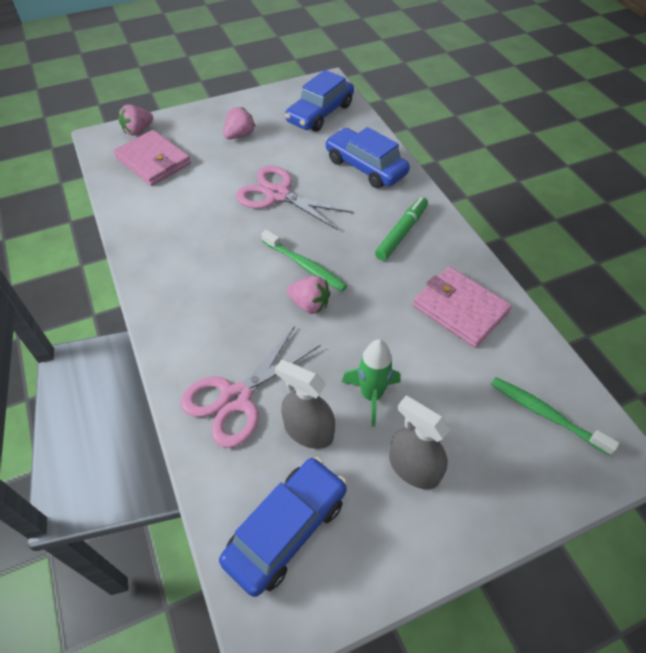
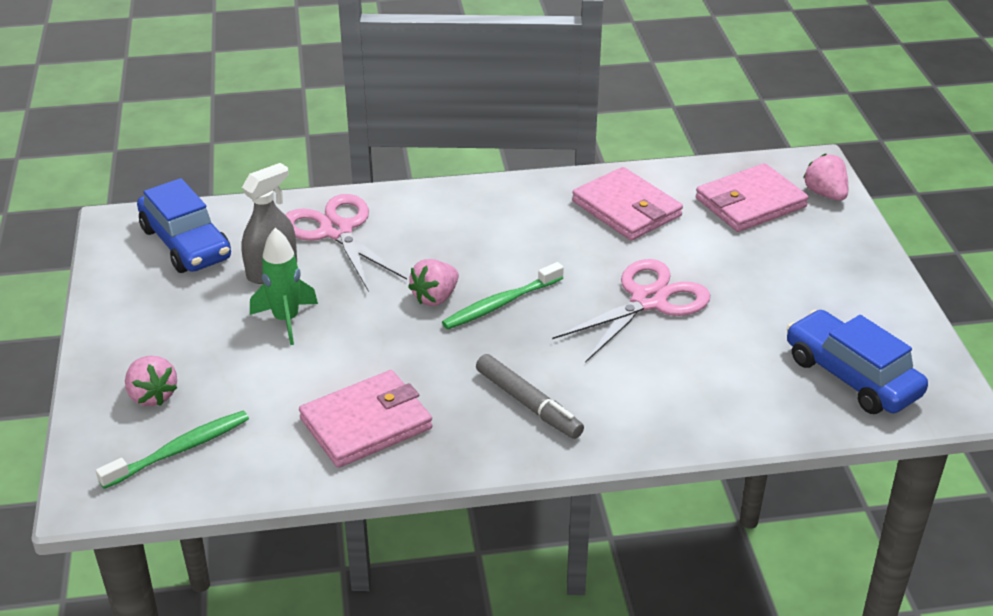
camera: 105 degrees right, 15 degrees down
pink strawberry [223,107,255,139] -> pink strawberry moved to [125,356,177,406]
blue car [325,127,410,189] -> none
green marker [375,197,428,261] -> grey marker [476,354,584,439]
grey spray bottle [389,395,450,489] -> none
none -> pink wallet [572,167,683,241]

